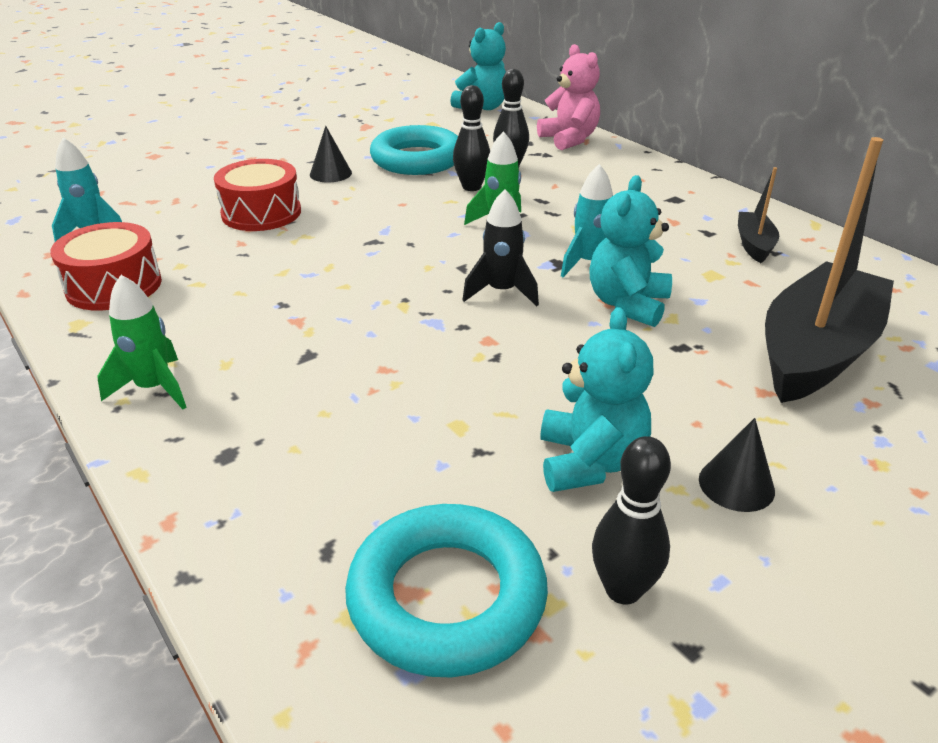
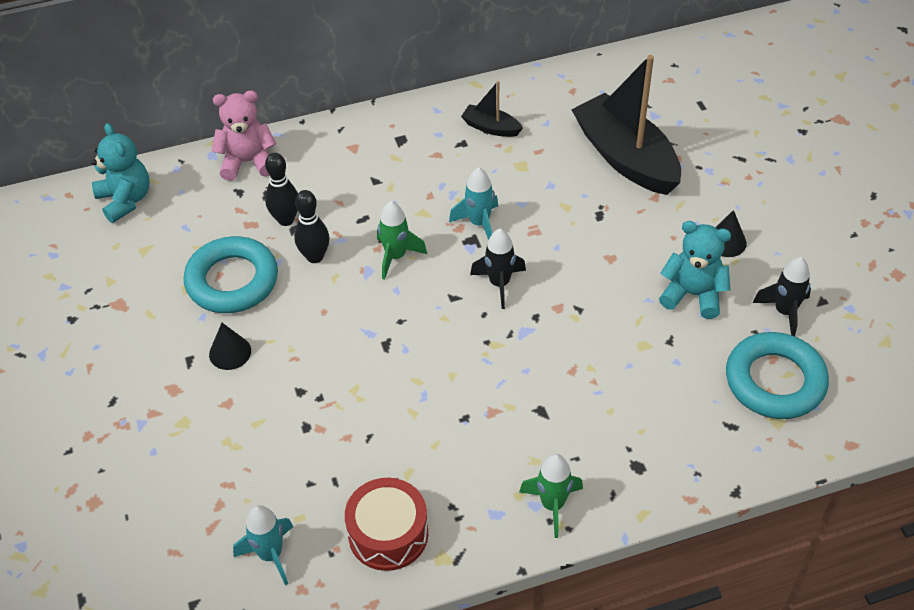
camera: 70 degrees left, 15 degrees up
red drum [214,159,301,231] -> none
turquoise teddy bear [589,175,672,327] -> none
black bowling pin [592,436,671,605] -> black rocket [753,257,811,336]

